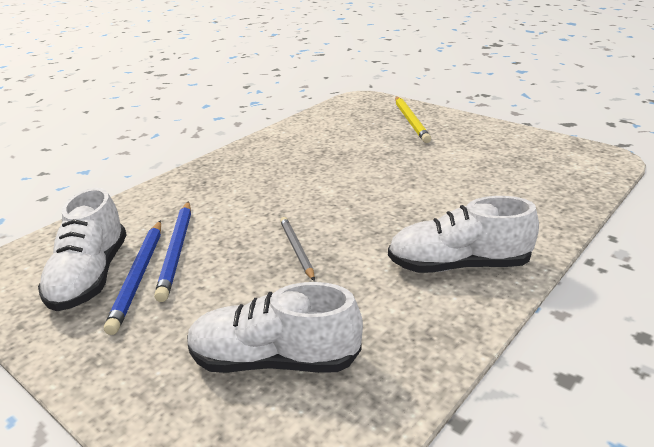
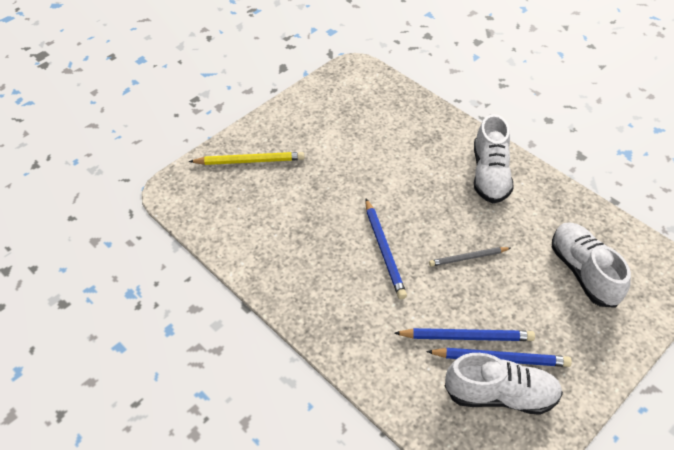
camera: 85 degrees left, 20 degrees up
white shoe [187,282,363,373] -> white shoe turned 150 degrees clockwise [552,222,631,308]
none -> blue pencil [365,199,407,299]

